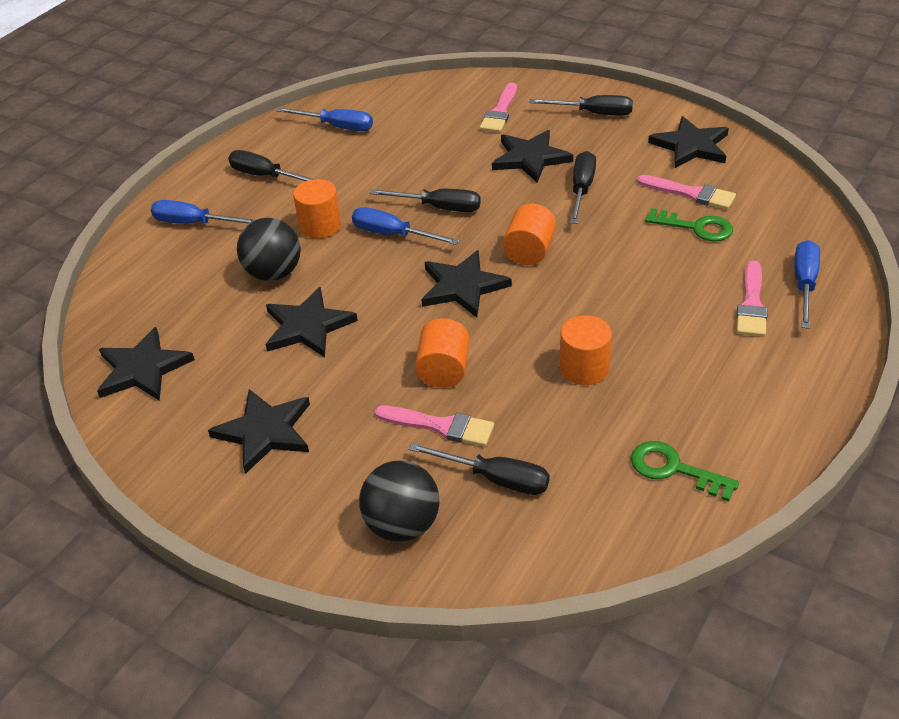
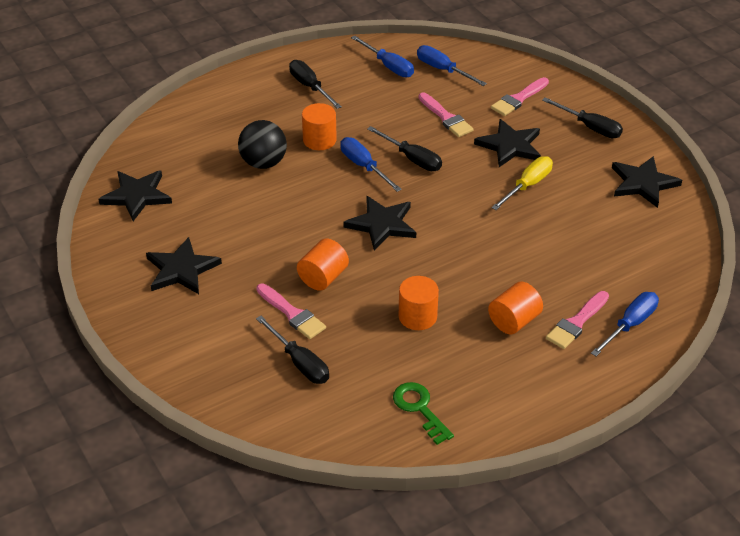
camera: 25 degrees right, 0 degrees up
blue screwdriver [151,200,255,224] -> blue screwdriver moved to [417,45,487,86]
black star [266,287,358,358] -> none
black ball [359,460,439,542] -> none
orange cylinder [503,203,556,265] -> orange cylinder moved to [488,282,543,334]
black screwdriver [570,151,596,224] -> yellow screwdriver [491,156,553,210]
pink brush [637,175,736,210] -> pink brush moved to [419,92,474,137]
green key [645,208,733,242] -> none

